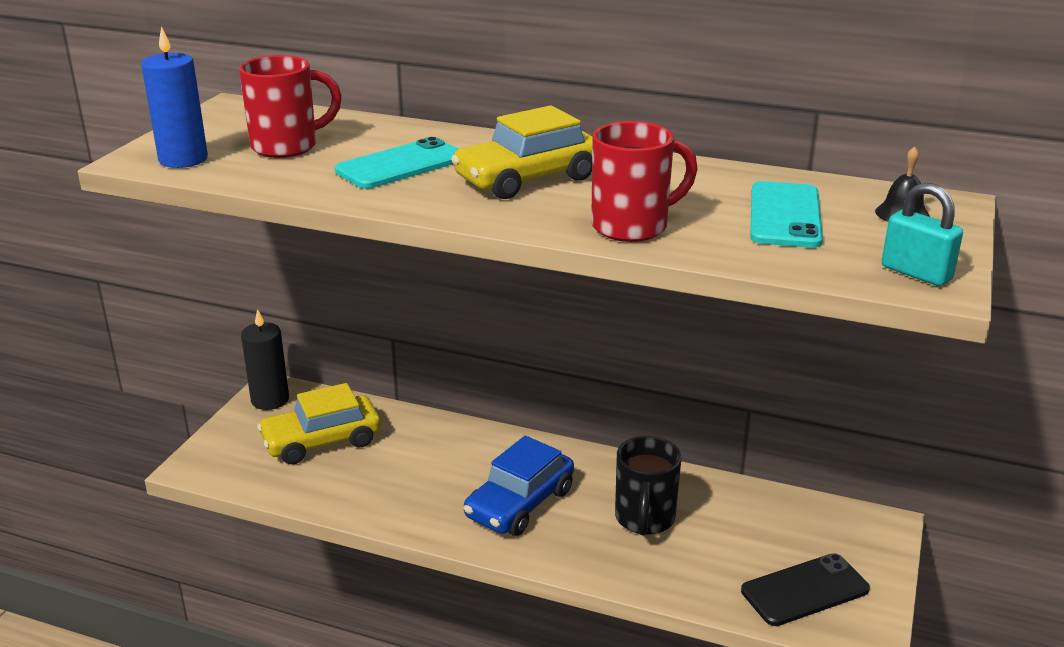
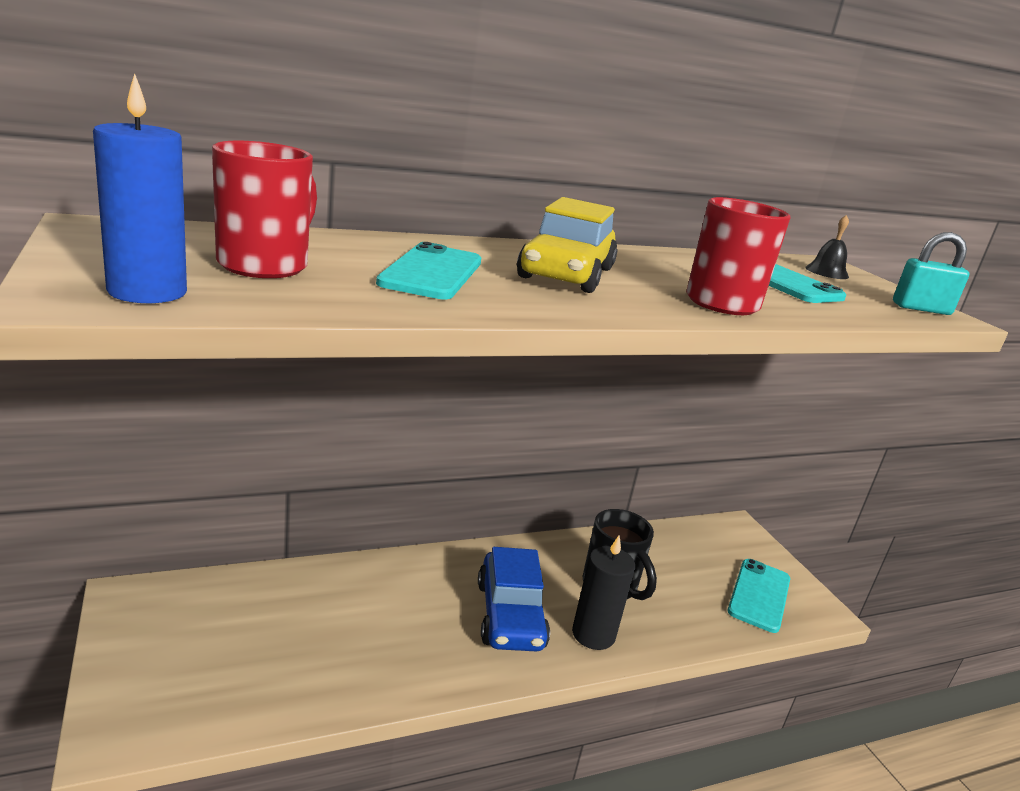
camera: 45 degrees left, 5 degrees down
black candle [241,309,289,410] -> black candle moved to [572,535,635,650]
yellow car [257,383,381,464] -> none
black phone [741,553,870,626] -> turquoise phone [727,559,790,633]

